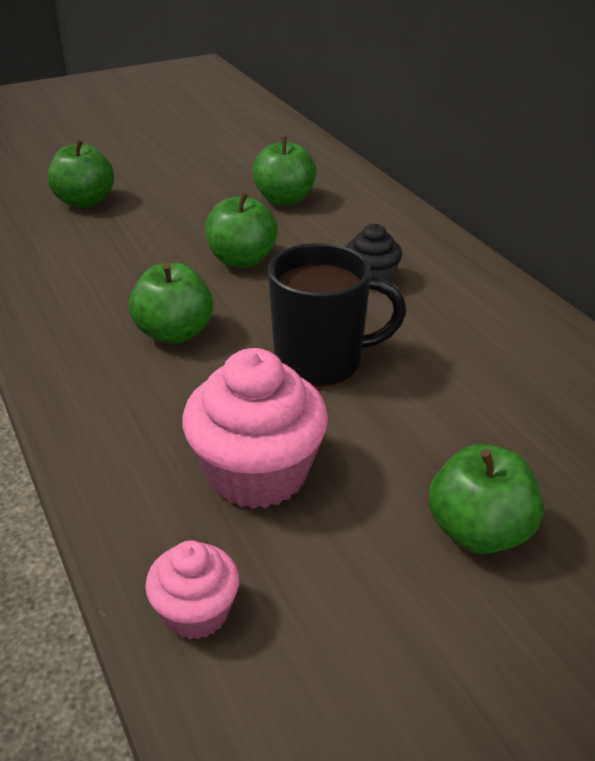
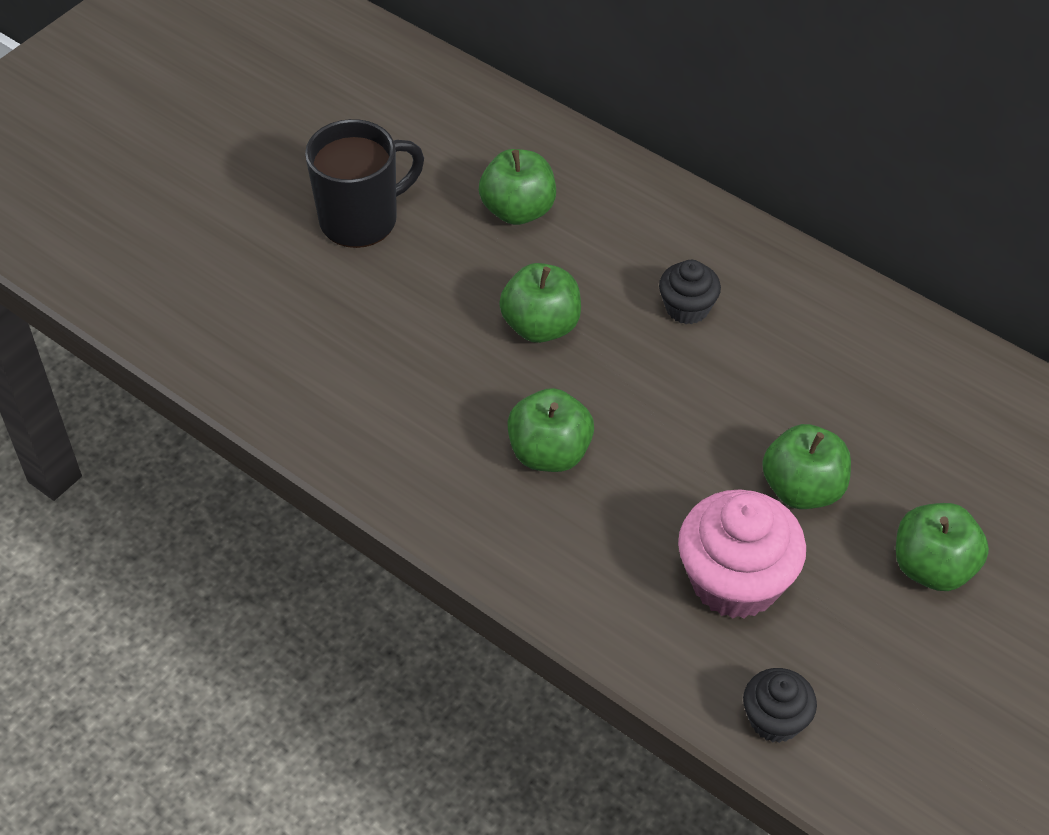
camera: 25 degrees left, 15 degrees up
green apple [47,139,114,208] -> green apple moved to [762,424,851,509]
pink cupcake [145,541,239,639] -> black cupcake [743,668,817,743]
black mug [268,243,406,387] -> black mug moved to [305,119,424,248]

